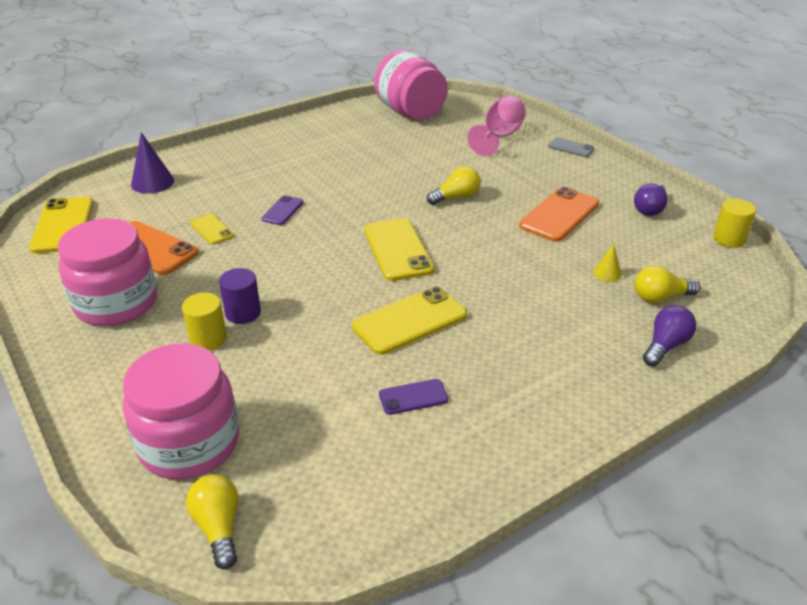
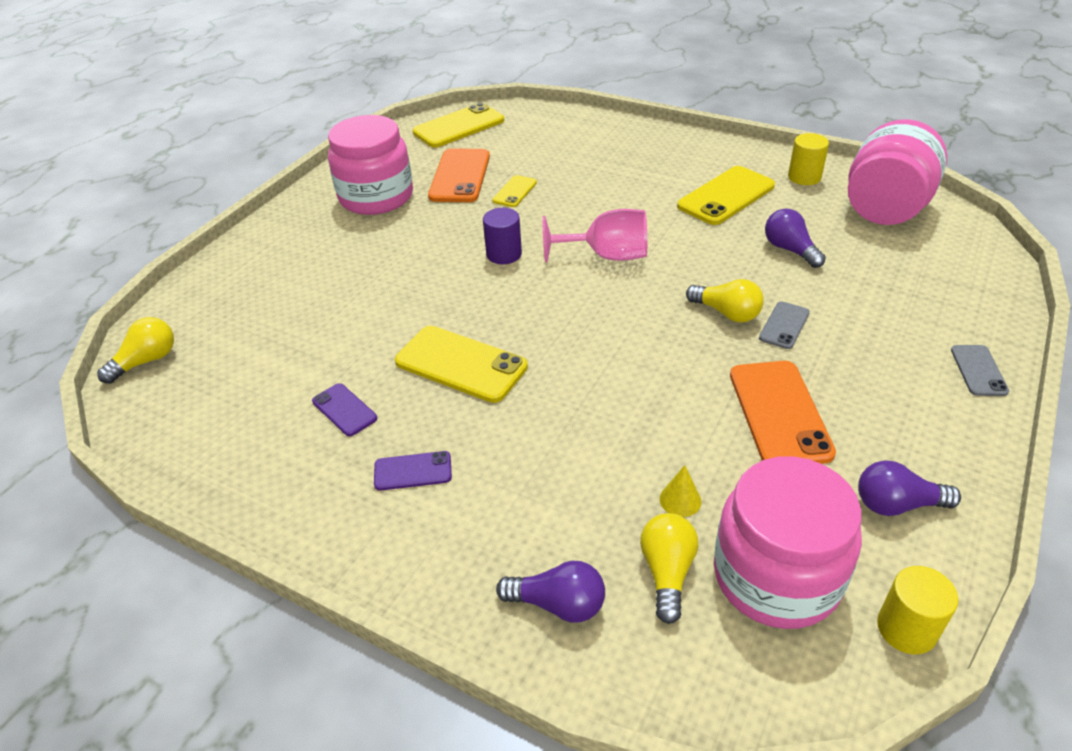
camera: 65 degrees right, 5 degrees up
pink jar [123,344,239,479] -> pink jar moved to [714,456,862,629]
purple cone [131,132,174,194] -> none
yellow cylinder [182,293,227,350] -> yellow cylinder moved to [788,133,829,185]
purple cylinder [219,268,261,324] -> purple cylinder moved to [483,208,522,264]
purple phone [262,195,303,225] -> purple phone moved to [374,451,452,491]
yellow phone [364,218,434,281] -> yellow phone moved to [677,166,775,225]
pink goblet [467,95,526,156] -> pink goblet moved to [543,209,647,262]
orange phone [519,187,599,242] -> orange phone turned 75 degrees clockwise [730,361,836,464]
yellow light bulb [635,266,700,303] -> yellow light bulb turned 45 degrees clockwise [640,513,698,624]
none -> grey phone [759,301,810,349]
none -> purple light bulb [765,209,826,268]

